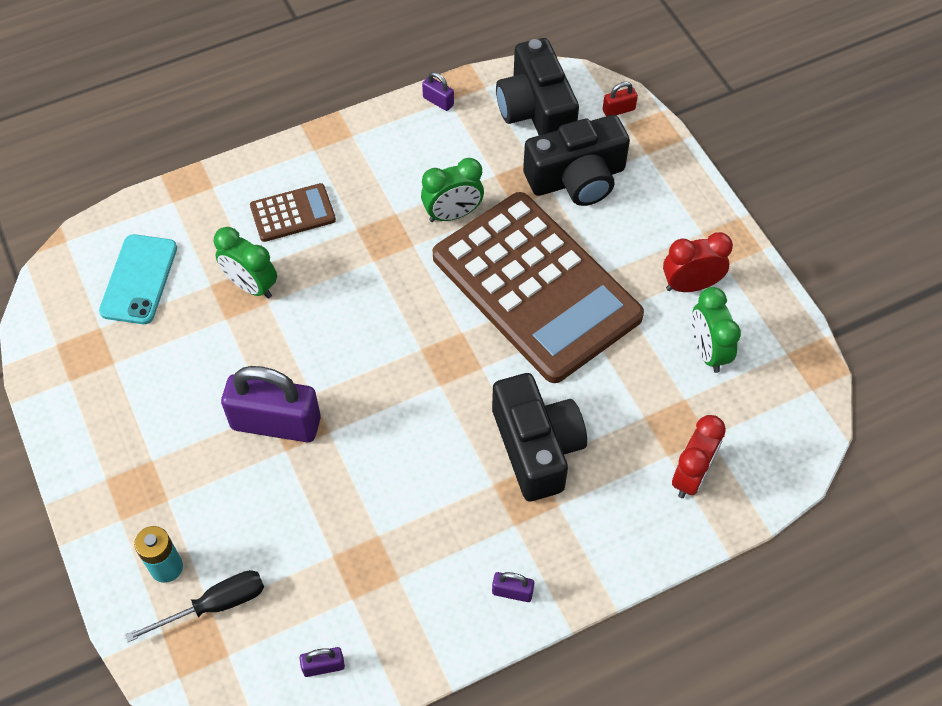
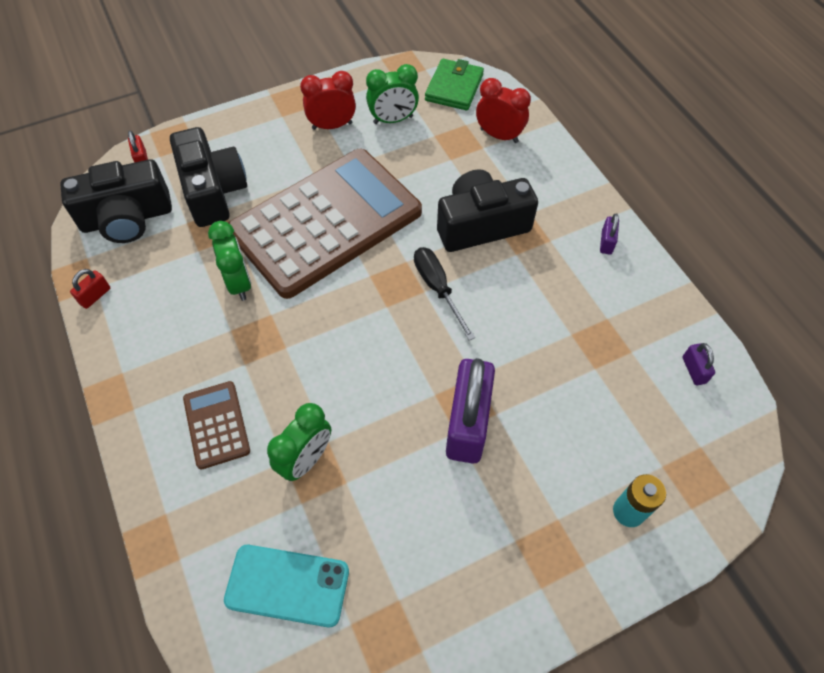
camera: 90 degrees left, 0 degrees up
black screwdriver [125,570,264,643] -> black screwdriver moved to [414,247,475,340]
purple padlock [422,72,454,111] -> red padlock [70,269,110,309]
red clock [663,232,733,292] -> red clock turned 90 degrees clockwise [300,71,356,130]
none -> green wallet [425,59,484,110]

